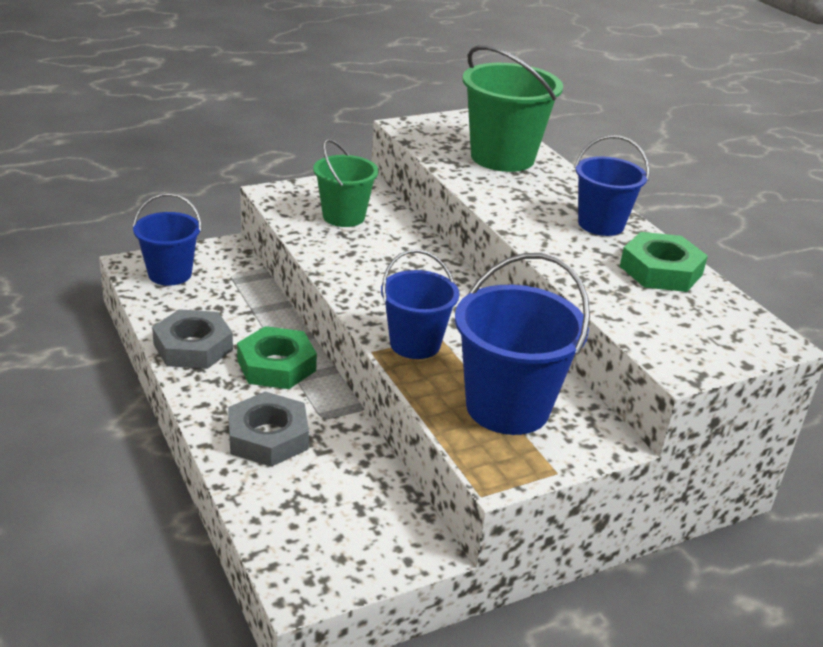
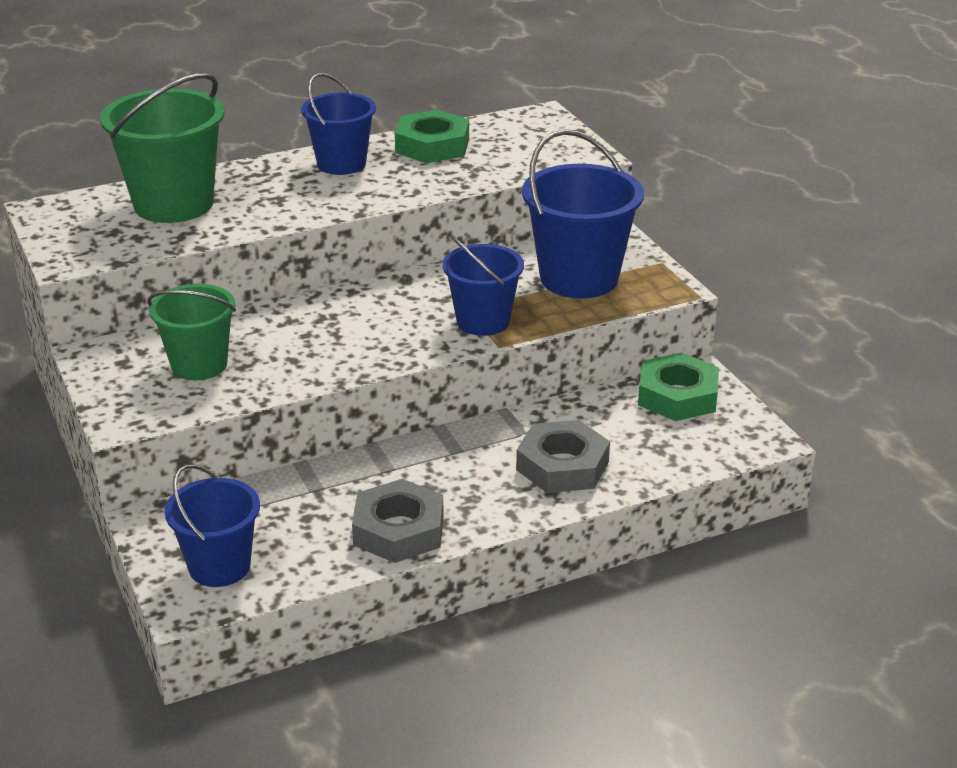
camera: 85 degrees left, 0 degrees up
green nut [237,326,317,389] -> green nut moved to [638,352,719,421]

